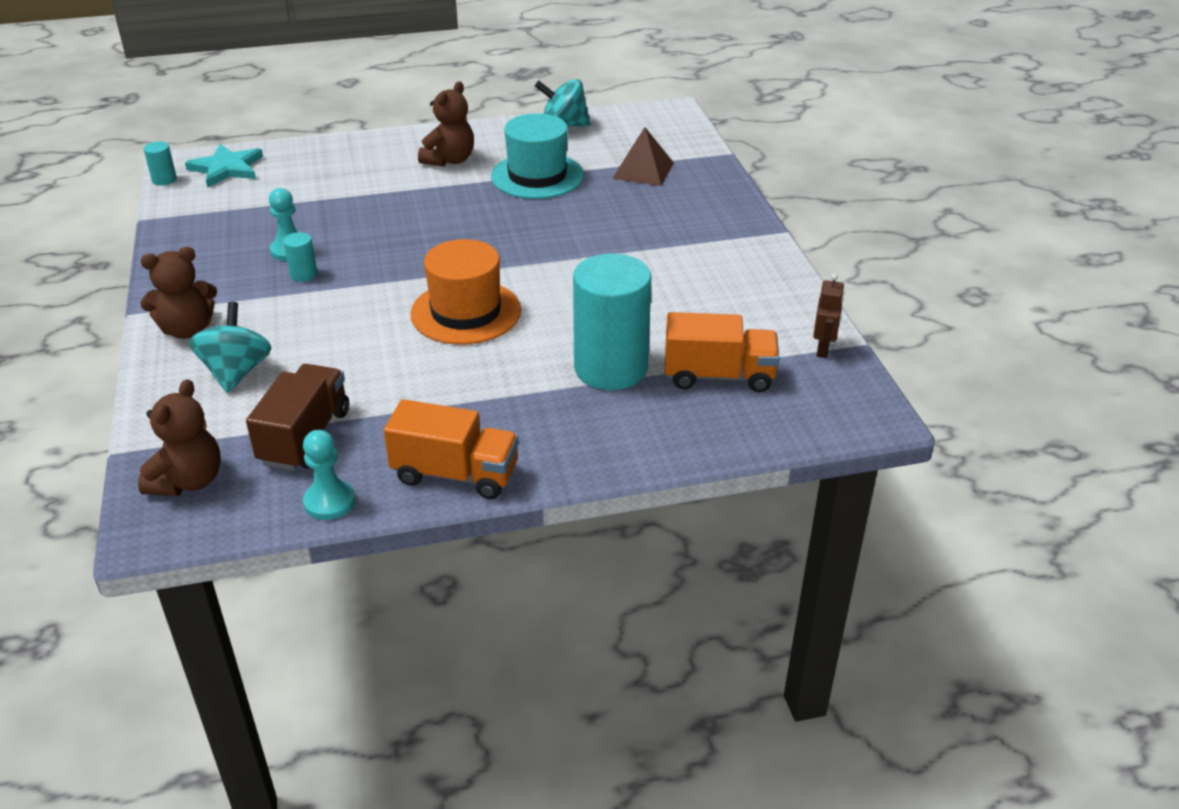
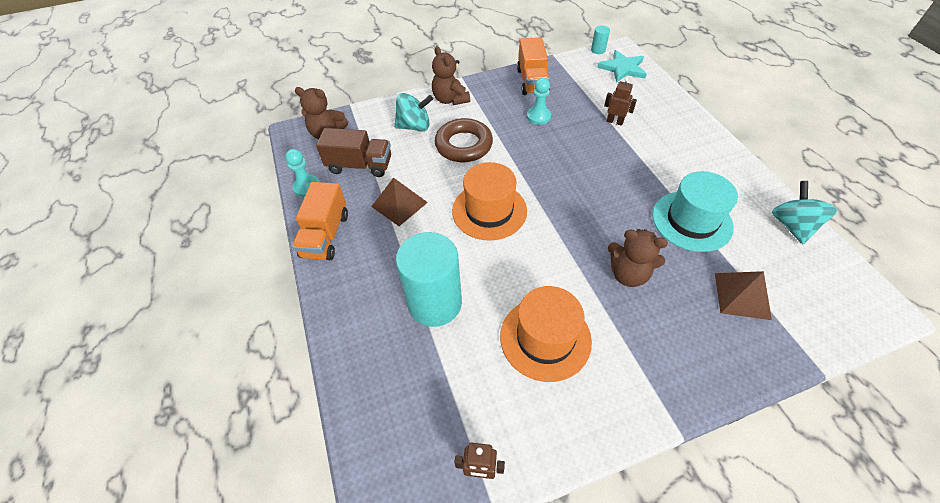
camera: 85 degrees right, 15 degrees up
turquoise cylinder [283,232,317,282] -> none
brown teddy bear [418,81,474,166] -> brown teddy bear moved to [608,229,668,287]
orange truck [665,312,780,392] -> orange truck moved to [517,37,550,95]
none -> brown pyramid [371,177,428,226]
none -> brown ring [435,118,493,162]
none -> orange hat [500,286,592,382]
none -> brown robot [604,77,637,126]

